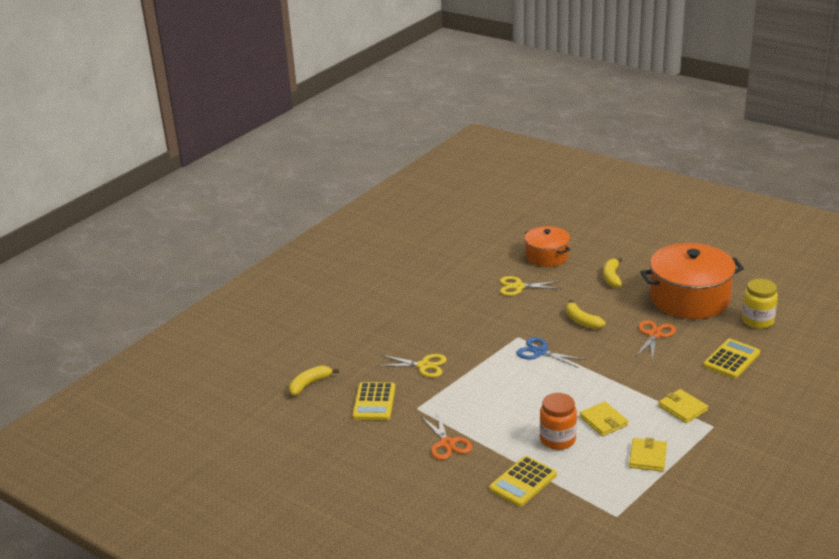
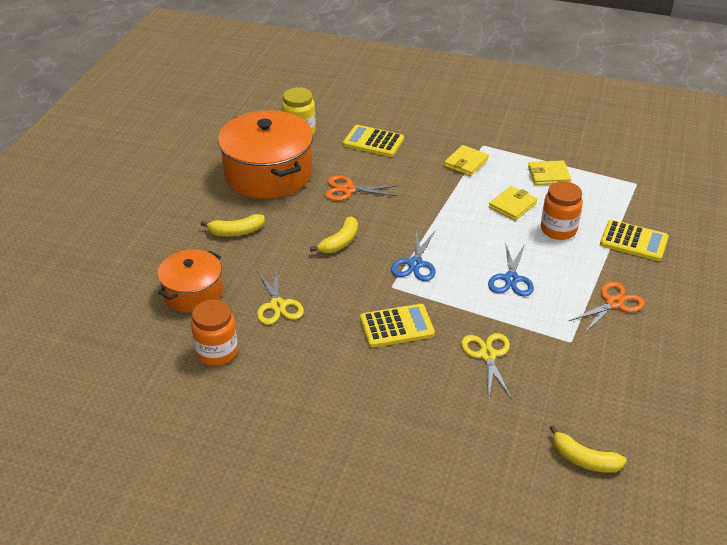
camera: 110 degrees left, 10 degrees up
yellow calculator [352,382,395,420] -> yellow calculator moved to [360,304,435,348]
none -> orange jar [191,299,238,366]
none -> blue scissors [488,242,534,296]

